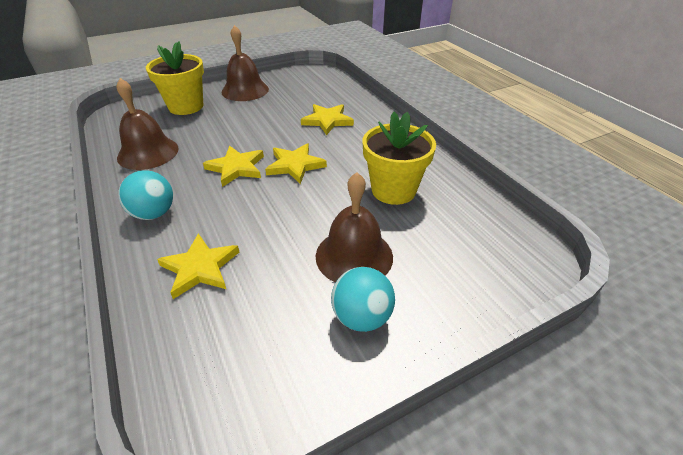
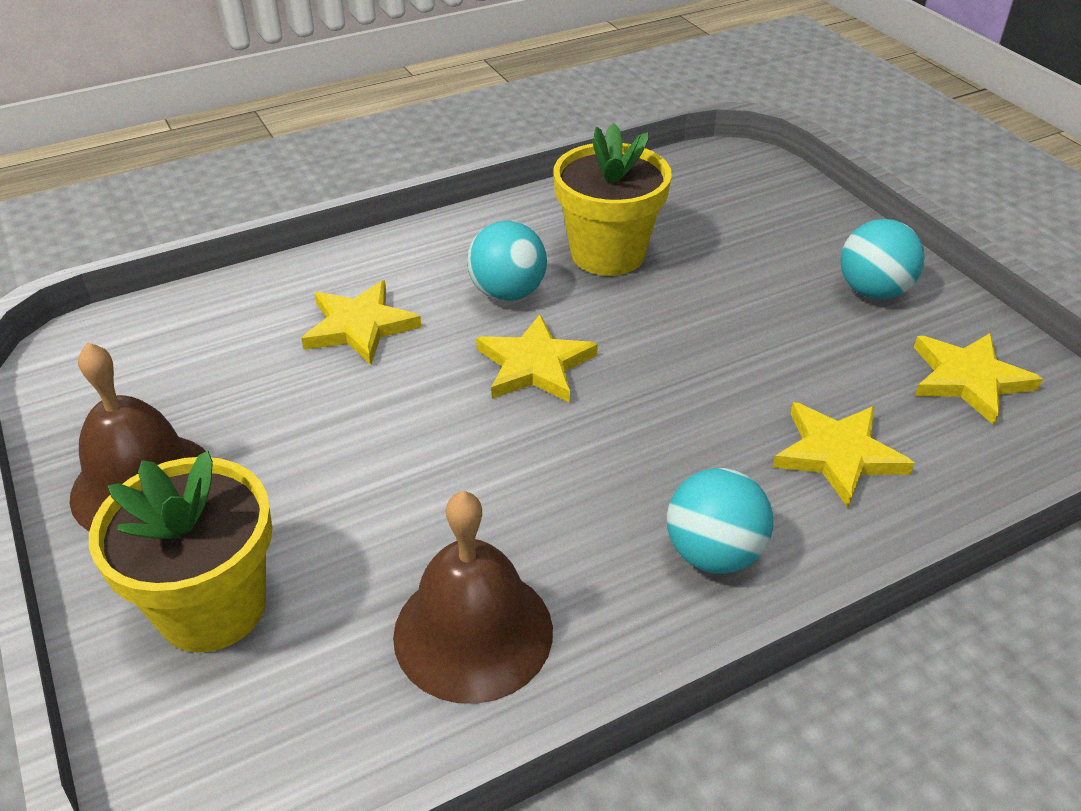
camera: 90 degrees left, 0 degrees up
yellow star [203,146,264,187] -> yellow star moved to [914,333,1043,425]
brown bell [316,172,393,283] -> none
none -> turquoise ball [467,221,547,301]

